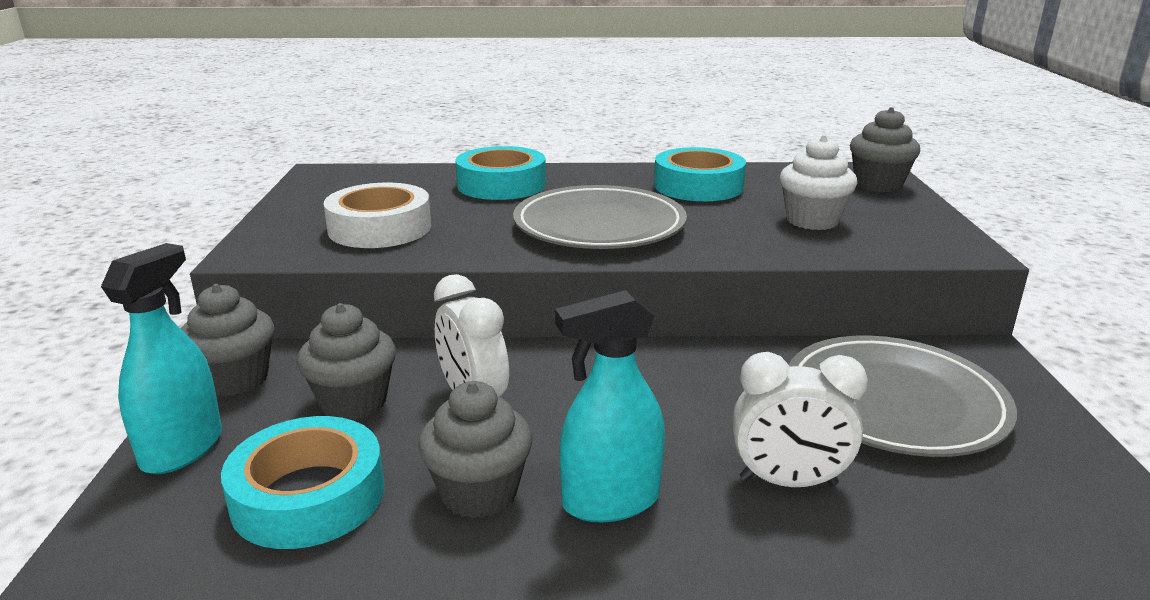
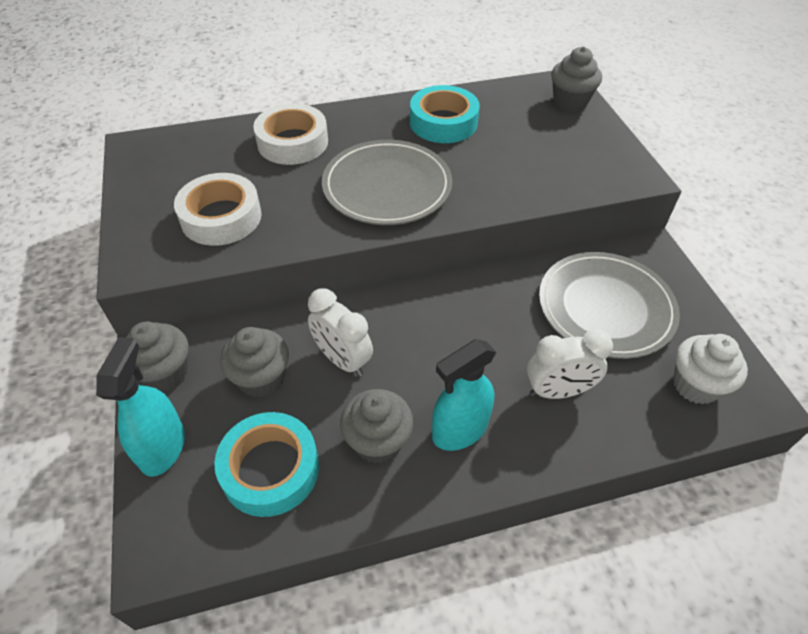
camera: 15 degrees left, 25 degrees up
turquoise tape [455,146,546,200] -> white tape [253,103,328,165]
white cupcake [780,135,857,230] -> white cupcake moved to [673,334,748,404]

